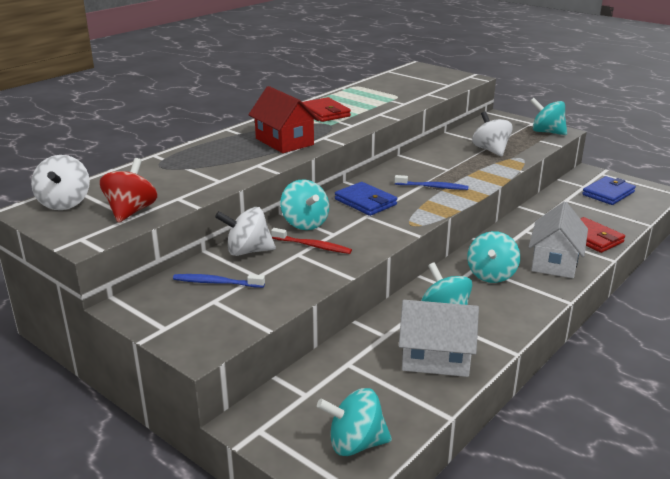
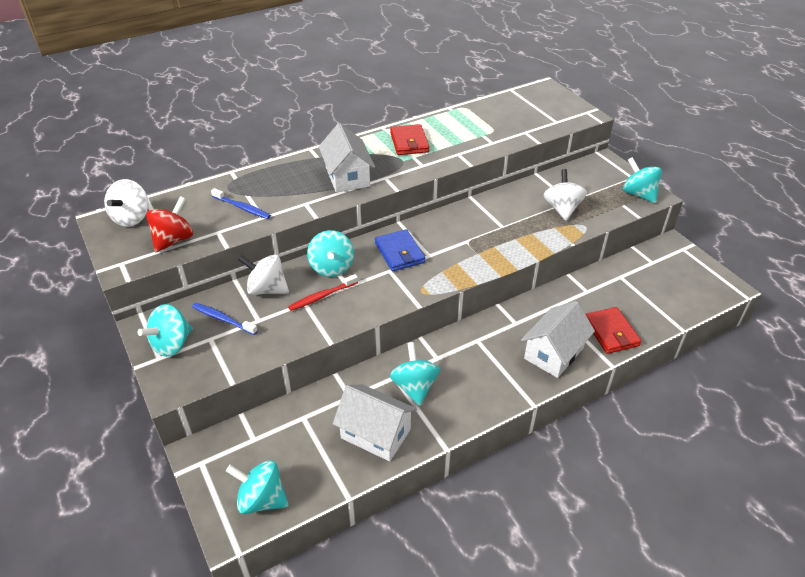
camera: 20 degrees right, 15 degrees up
red house [248,86,320,153] -> white house [319,123,375,193]
red toothbrush [271,228,352,254] -> red toothbrush turned 105 degrees clockwise [288,274,358,311]
blue toothbrush [394,175,469,190] -> blue toothbrush moved to [211,188,271,219]
turquoise spinning top [467,231,520,283] -> turquoise spinning top moved to [138,304,193,357]
blue wallet [582,176,636,205] -> none

